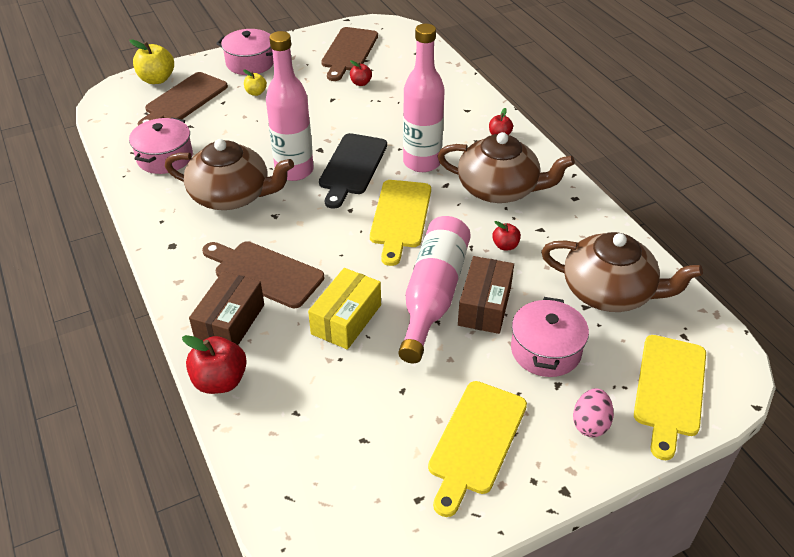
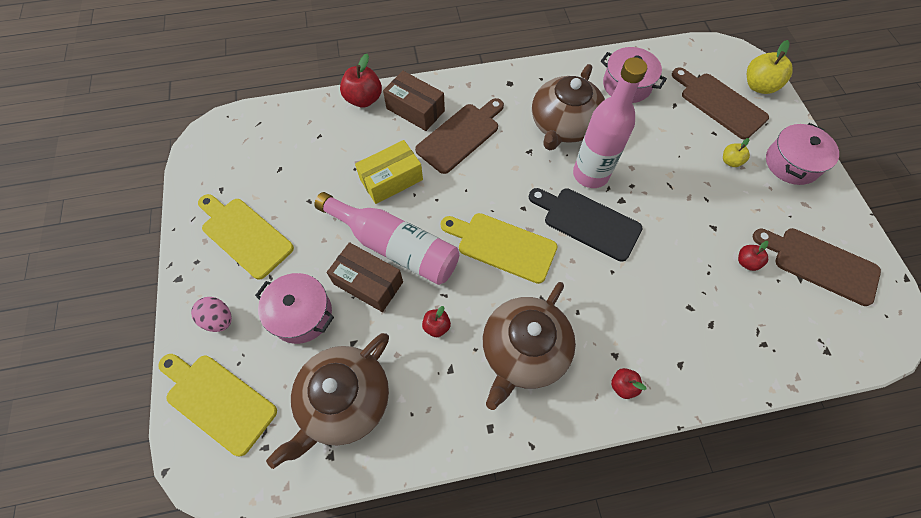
camera: 105 degrees right, 20 degrees up
yellow box [308,268,381,350] -> yellow box turned 75 degrees counterclockwise [355,140,423,204]
pink bottle [403,24,445,172] -> none

